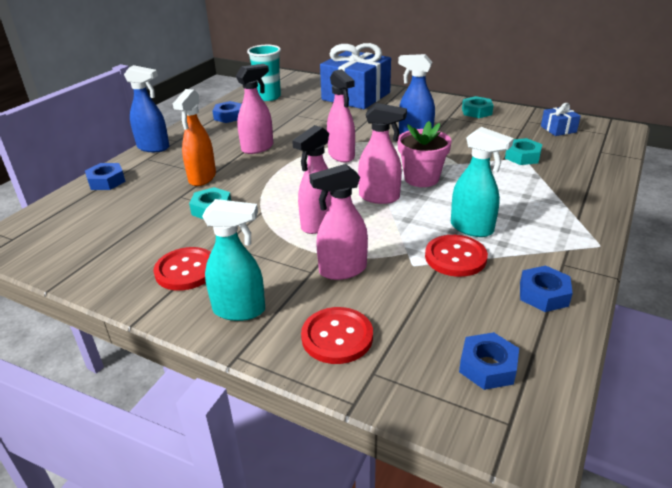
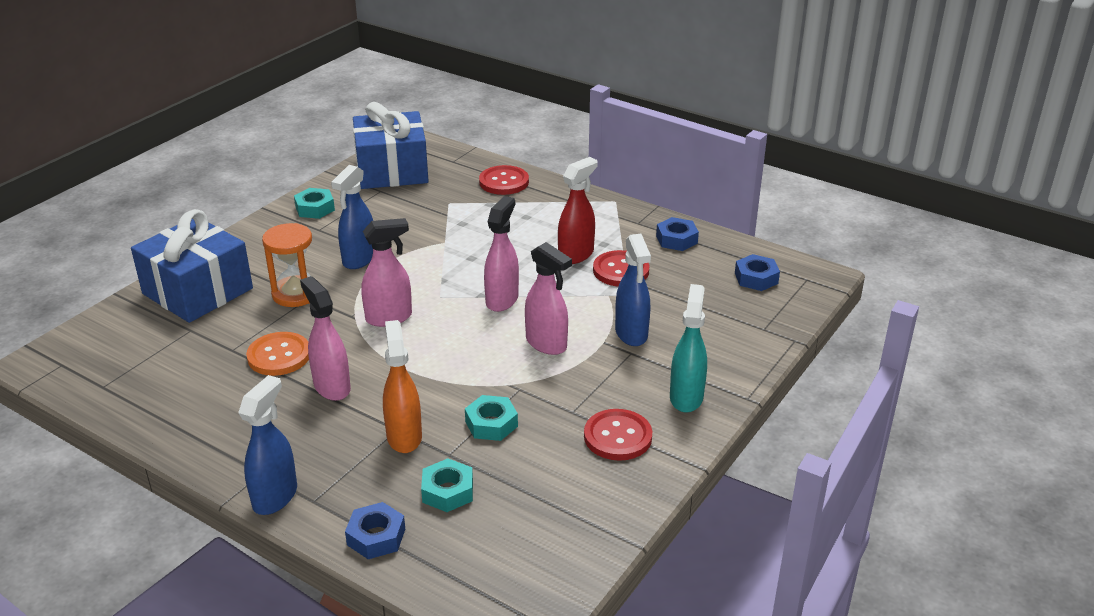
camera: 85 degrees left, 0 degrees up
orange spray bottle [173,89,216,186] -> orange spray bottle turned 120 degrees counterclockwise [383,320,422,453]
blue nut [212,101,242,123] -> none
turquoise cup [247,45,281,101] -> none
red button [301,307,373,364] -> red button moved to [479,165,529,195]
pink spray bottle [309,164,368,280] -> blue spray bottle [615,234,651,346]
pink flower pot [397,121,451,187] -> none
turquoise spray bottle [451,127,514,237] -> red spray bottle [558,157,598,264]
turquoise nut [505,138,542,165] -> turquoise nut moved to [421,458,473,512]
blue gift [541,103,581,136] -> blue gift [353,102,429,189], size x2.33
none -> orange button [246,332,309,376]
none -> orange hourglass [262,223,312,307]

